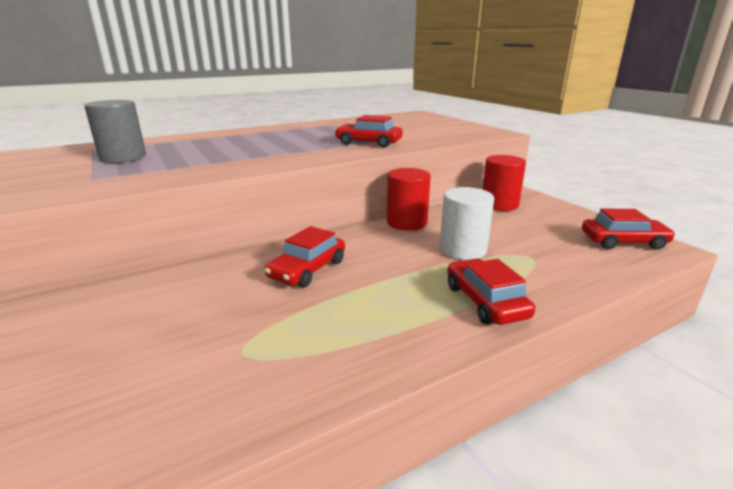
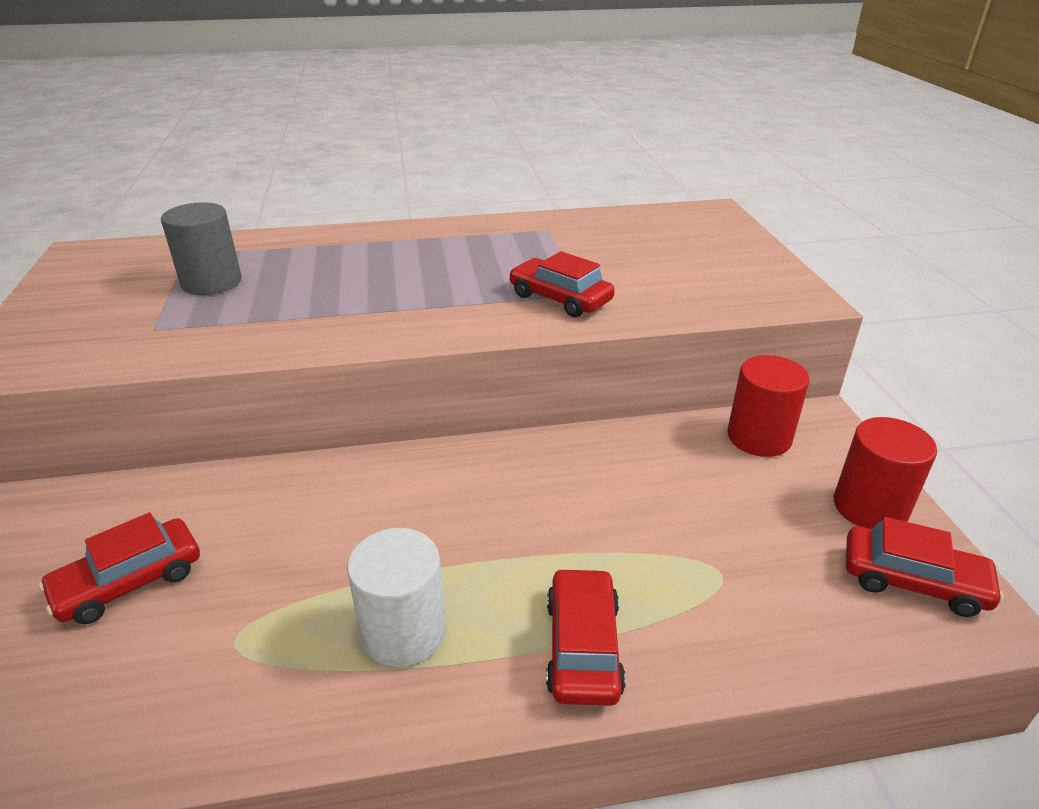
camera: 20 degrees right, 10 degrees up
red car [264,226,345,287] -> red car moved to [39,512,200,624]
red cylinder [387,168,431,230] -> red cylinder moved to [834,417,937,529]
white cylinder [440,187,494,260] -> white cylinder moved to [347,528,446,667]

